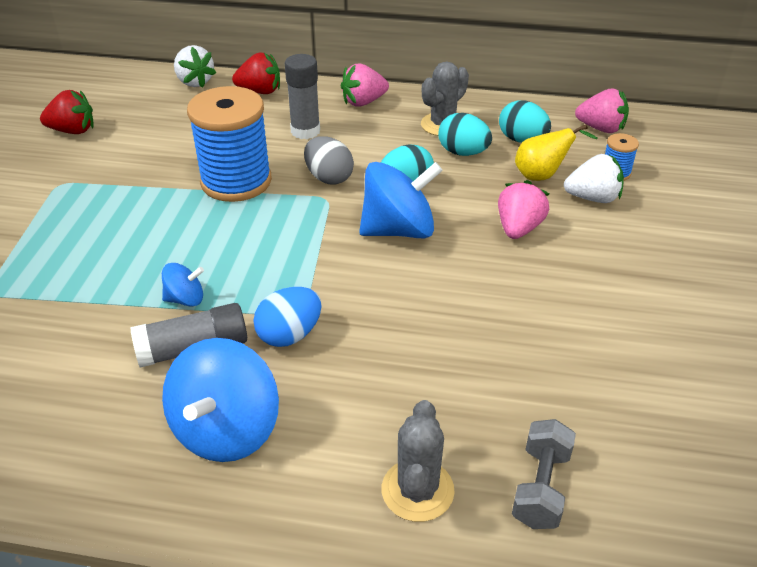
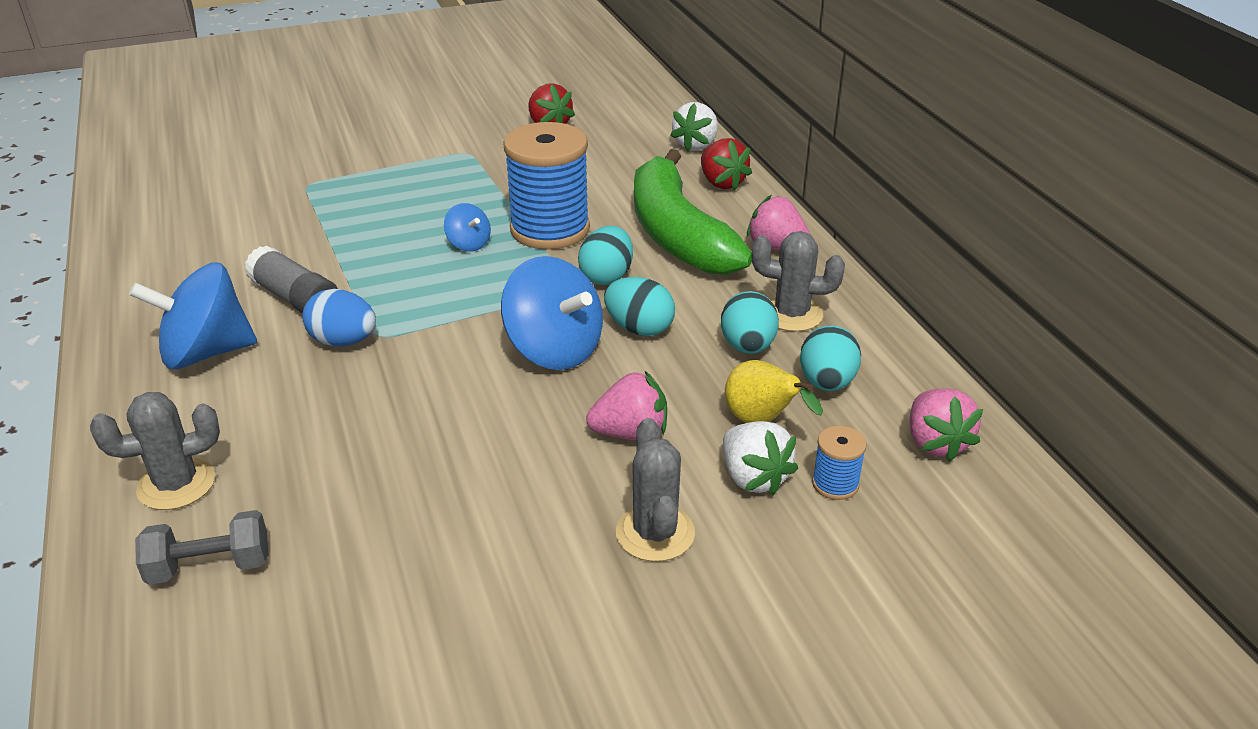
camera: 60 degrees right, 5 degrees down
blue spinning top [162,263,204,307] -> blue spinning top moved to [444,203,491,252]
grey glue stick [285,54,320,139] -> green banana [634,149,752,275]
grey egg [304,136,354,185] -> turquoise egg [578,226,633,285]
none -> grey cactus [616,418,695,562]

